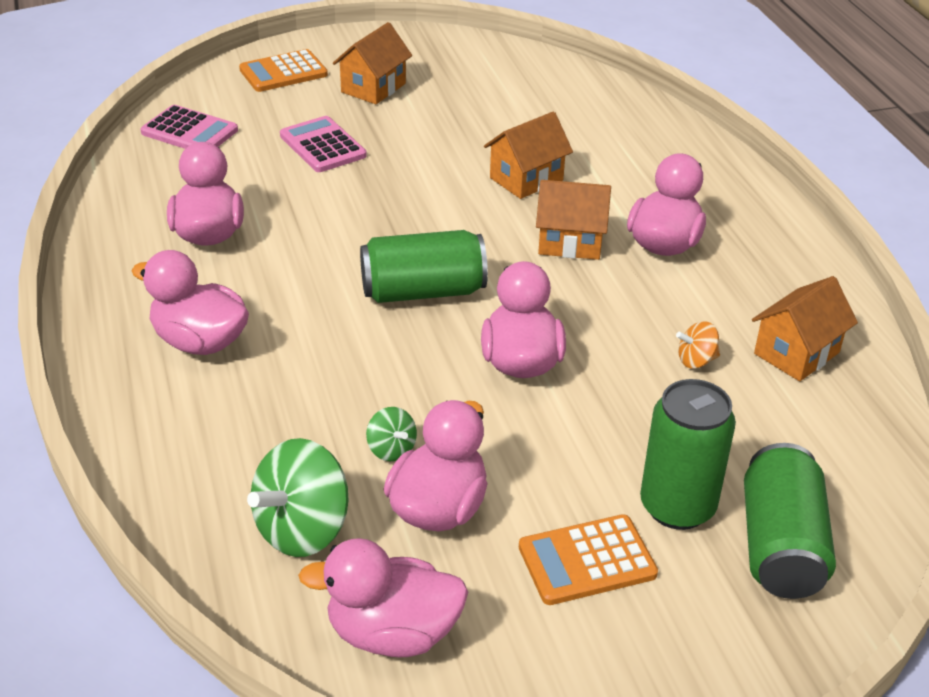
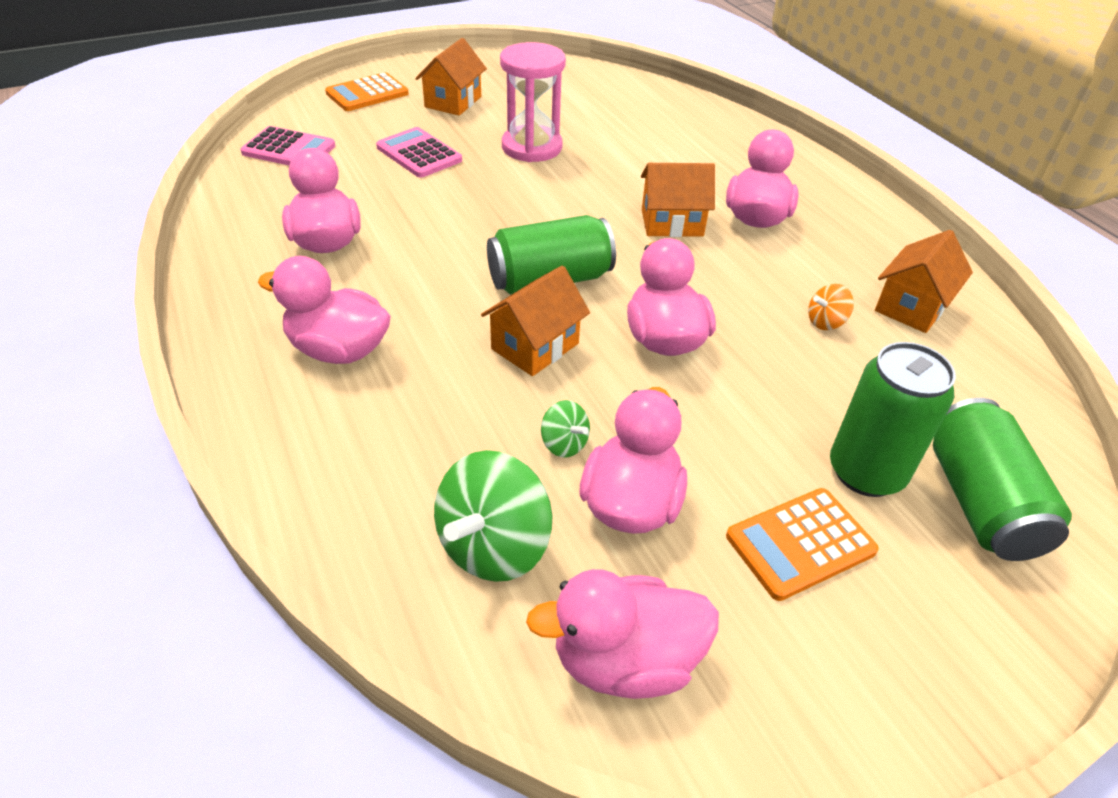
camera: 10 degrees left, 5 degrees up
orange house [484,111,573,199] -> orange house moved to [481,265,590,376]
none -> pink hourglass [500,42,566,162]

